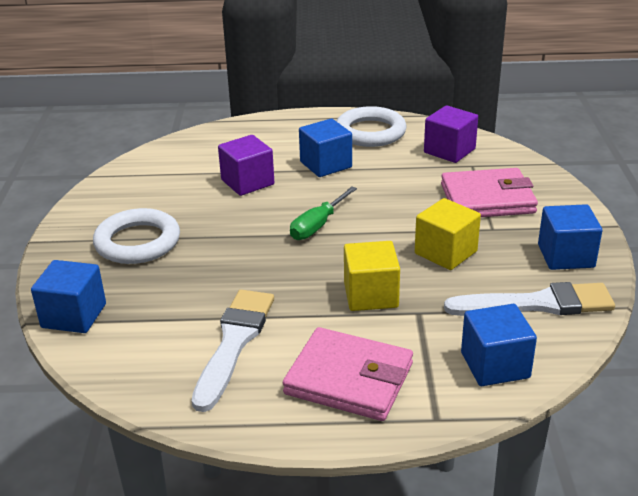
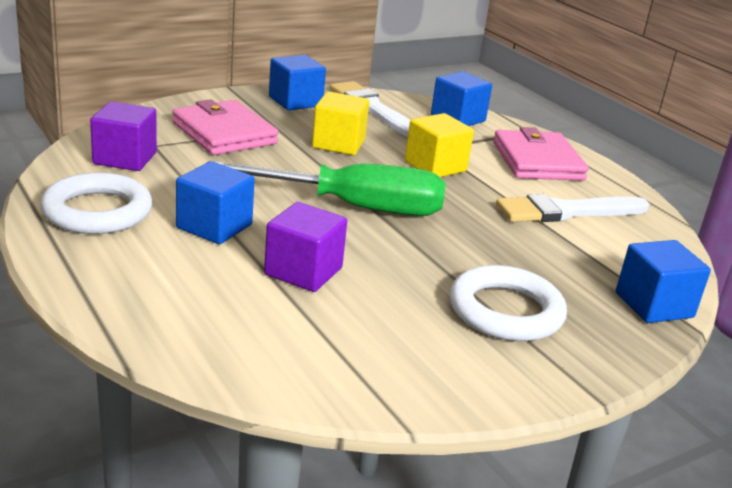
camera: 125 degrees left, 5 degrees down
green screwdriver [290,187,357,240] -> green screwdriver [216,162,446,216], size x1.87

